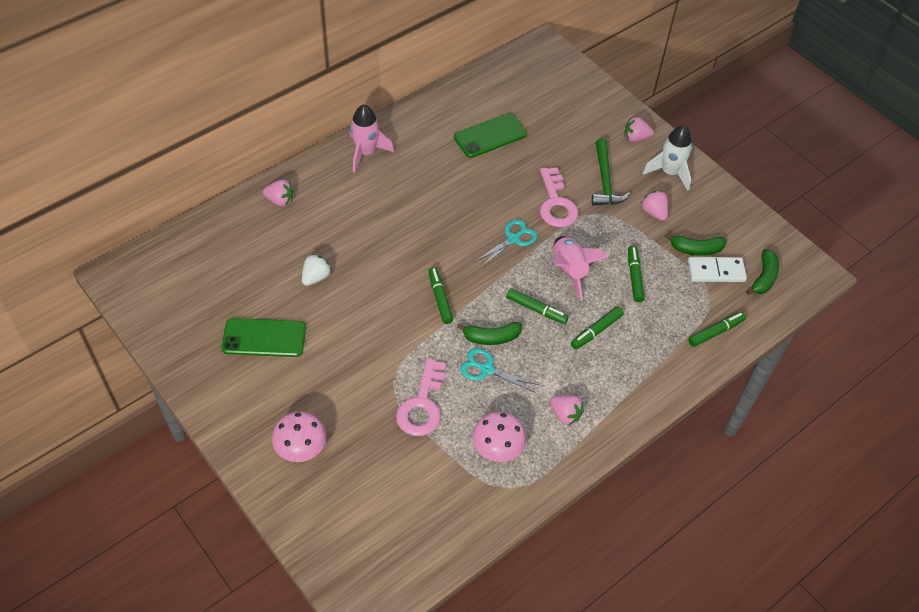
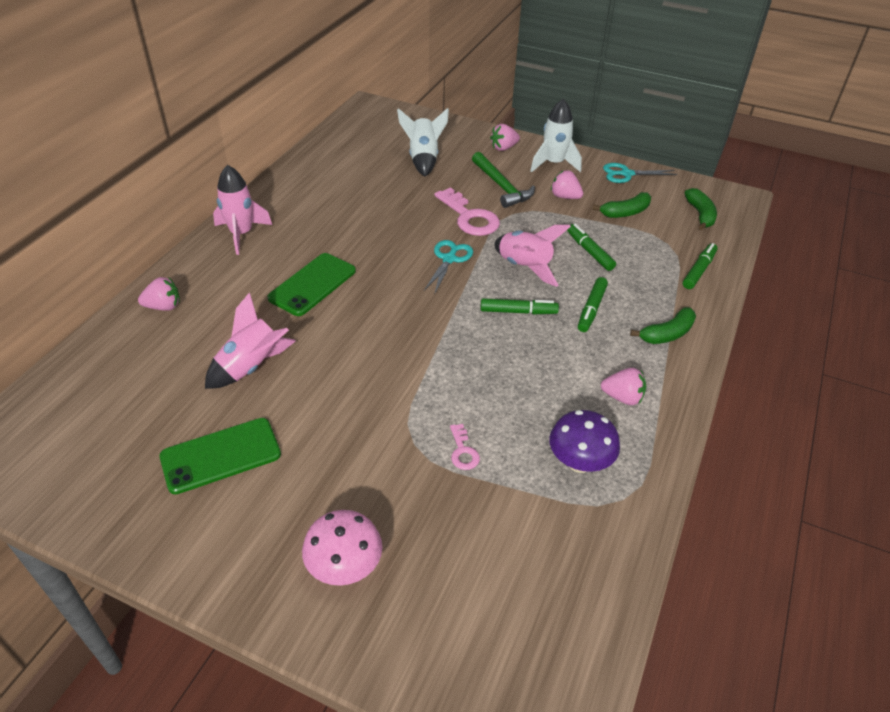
camera: 25 degrees left, 10 degrees down
white strawberry [302,254,332,286] -> pink rocket [205,292,296,389]
pink key [396,358,446,436] -> pink key [450,424,480,470], size x0.49
green marker [428,267,453,324] -> none
green phone [454,113,527,158] -> green phone moved to [267,253,356,316]
green banana [457,322,522,345] -> green banana moved to [630,307,696,344]
turquoise scissors [460,348,539,393] -> turquoise scissors moved to [603,163,677,183]
pink mushroom [473,412,526,462] -> purple mushroom [549,410,620,473]
white domino [688,257,747,282] -> none
none -> white rocket [397,108,449,177]

